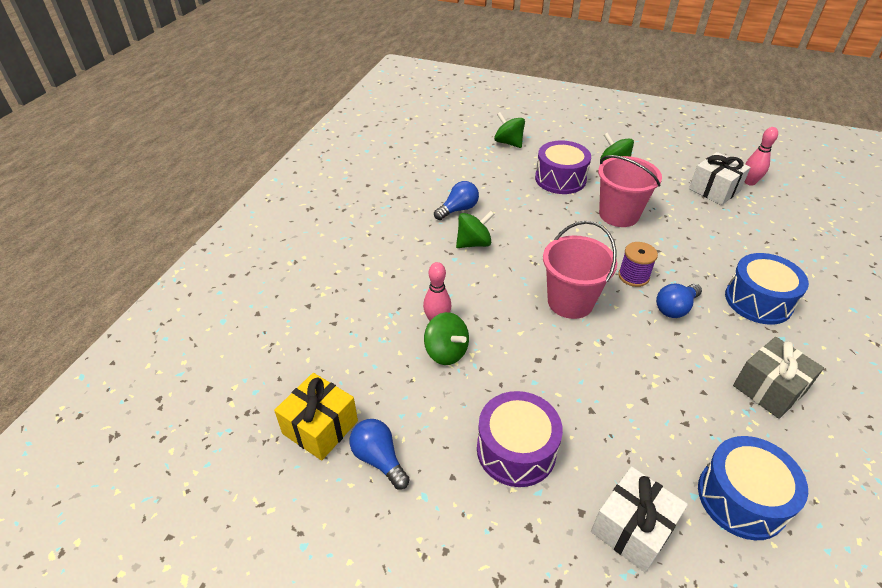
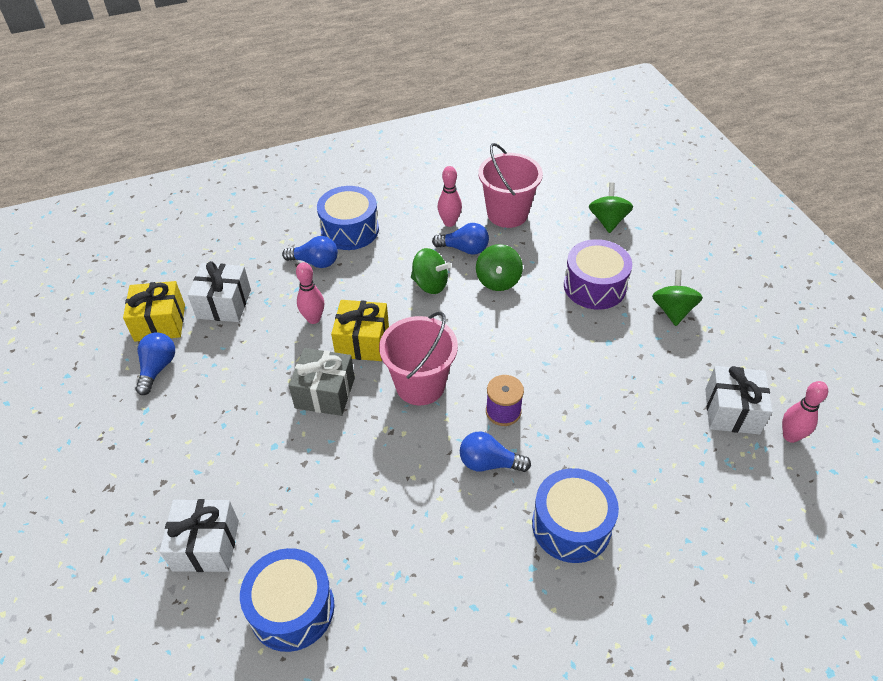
camera: 50 degrees right, 5 degrees up
green spinning top [424,312,469,365] -> green spinning top moved to [476,244,523,291]
purple drum [477,391,563,487] -> none
pink bucket [598,155,662,227] -> pink bucket moved to [478,143,543,228]
grey gift [733,337,824,419] -> grey gift moved to [289,348,355,416]
none -> white gift [188,261,251,322]
none -> blue light bulb [282,236,338,268]
none -> blue drum [317,186,379,250]
none -> yellow gift [331,300,389,361]
none -> pink bowling pin [438,166,462,227]

